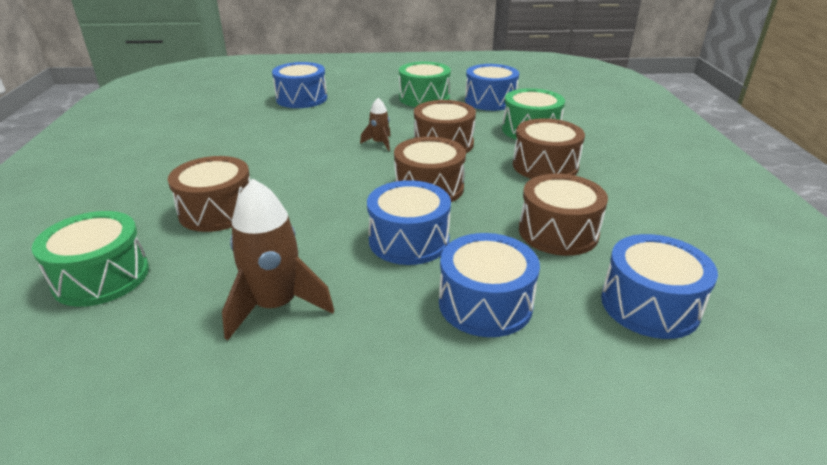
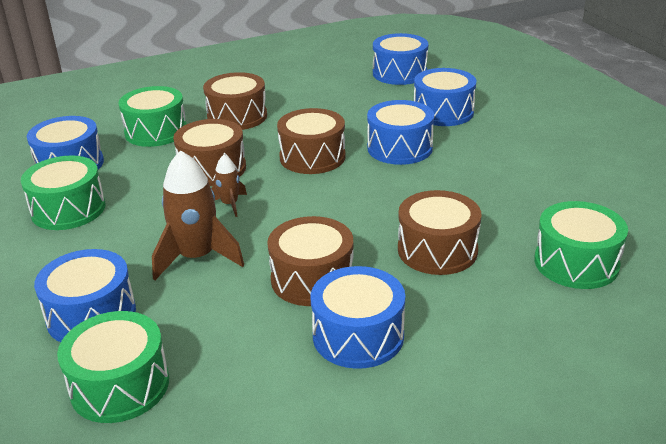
camera: 110 degrees left, 0 degrees up
brown rocket [222,179,334,340] -> brown rocket moved to [152,150,244,280]
brown drum [519,174,608,256] -> brown drum moved to [267,216,354,306]
none -> green drum [57,311,169,423]
none -> blue drum [311,266,405,369]

